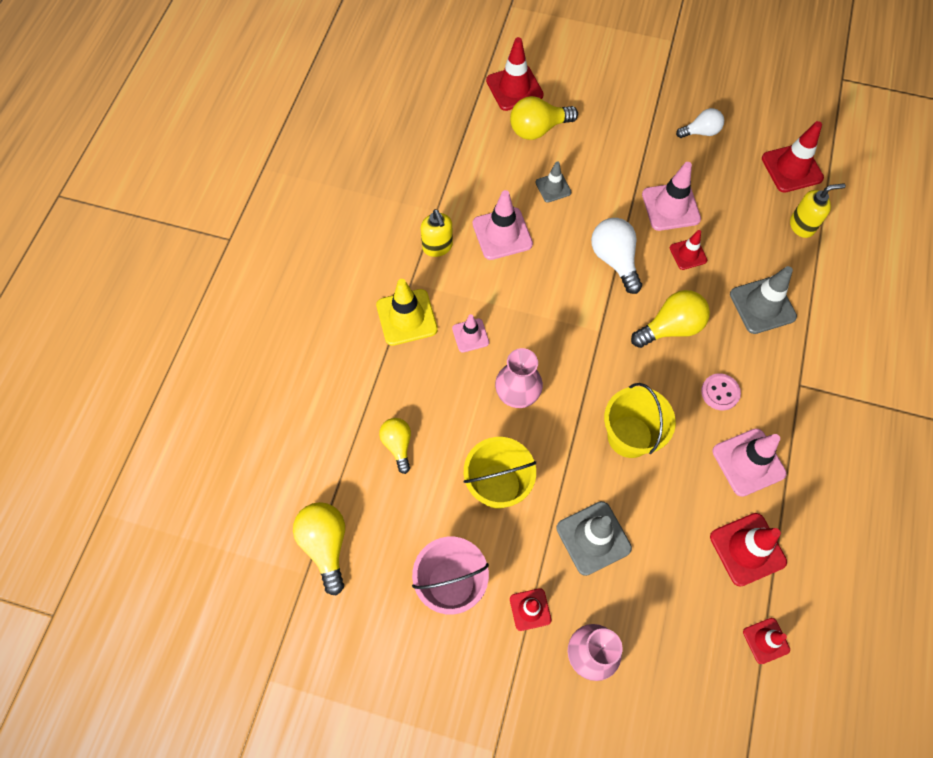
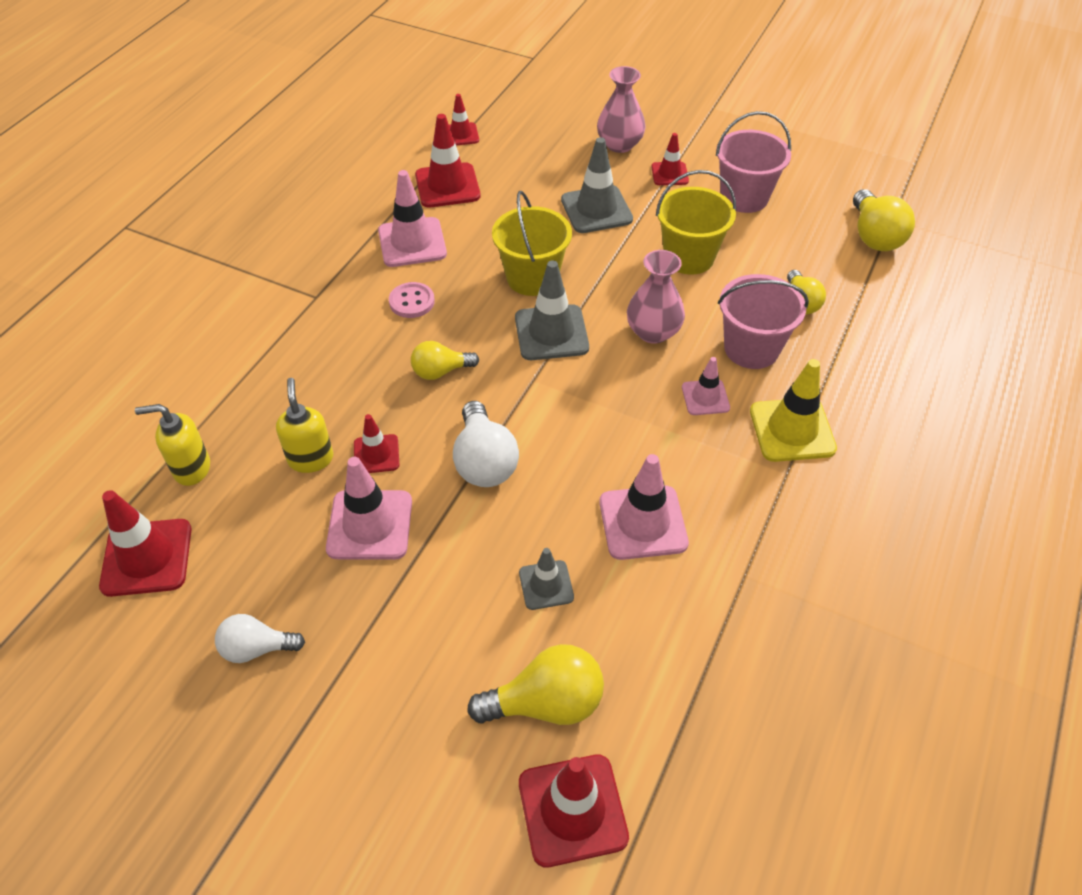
camera: 170 degrees left, 15 degrees down
yellow soap dispenser [421,209,453,257] -> yellow soap dispenser moved to [276,378,333,473]
yellow light bulb [631,290,710,348] -> yellow light bulb [411,341,479,380], size x0.65
grey traffic cone [730,266,797,334] -> grey traffic cone moved to [515,260,589,360]
none -> pink bucket [718,274,809,369]

